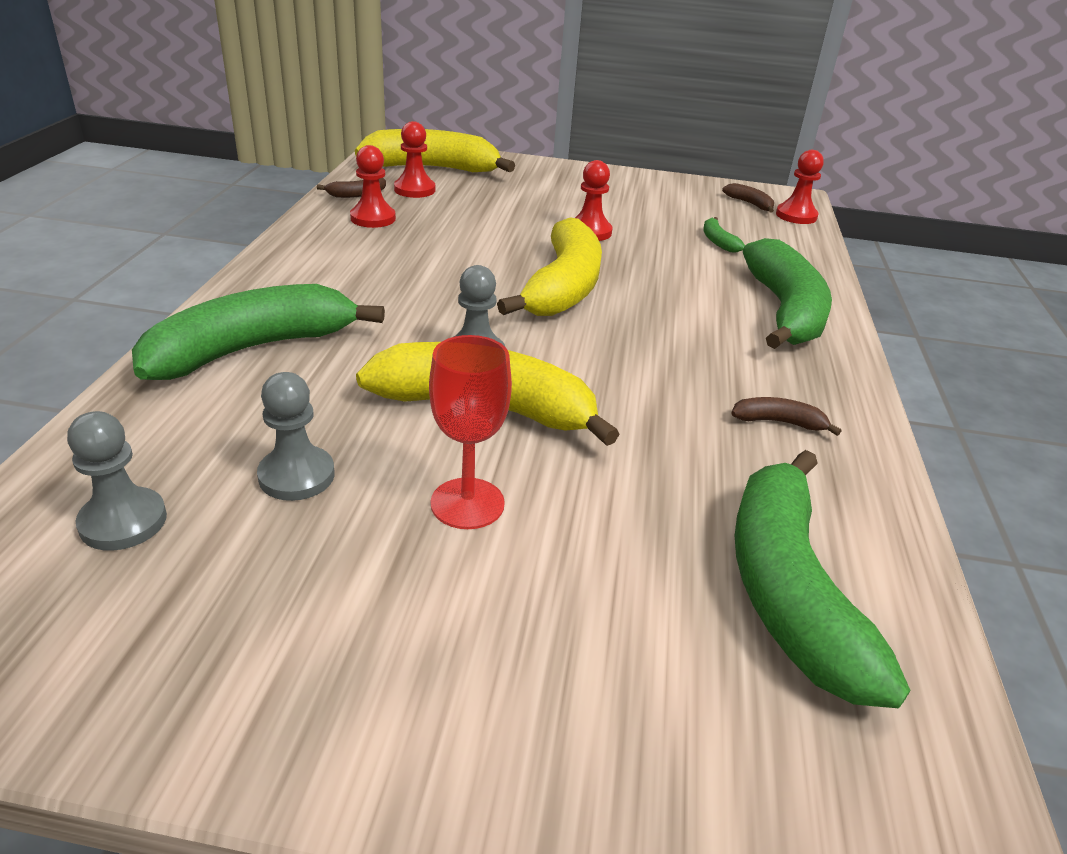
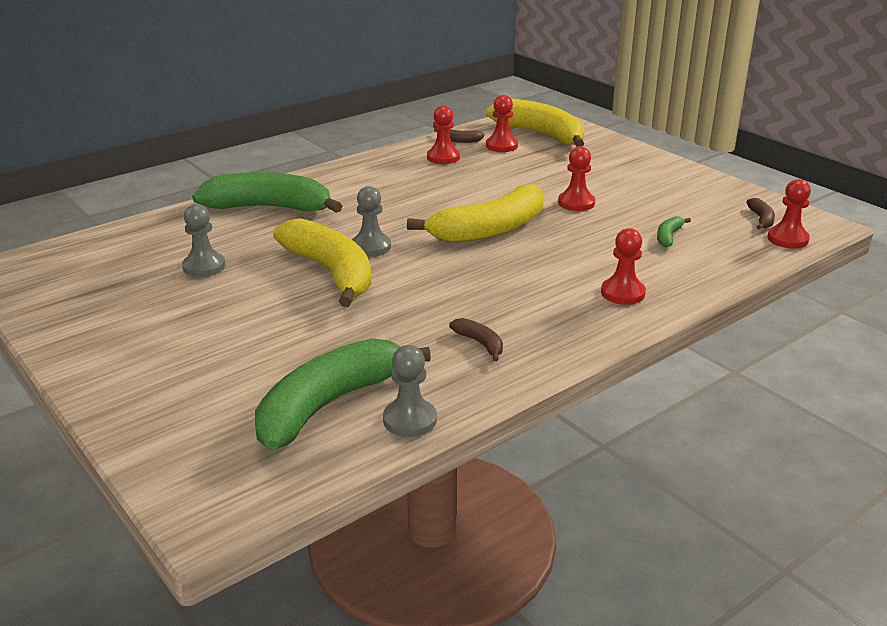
camera: 45 degrees right, 5 degrees down
grey pawn [67,411,167,551] -> grey pawn moved to [383,345,437,437]
red goblet [429,335,512,529] -> none
green banana [743,238,832,349] -> red pawn [601,228,646,305]

